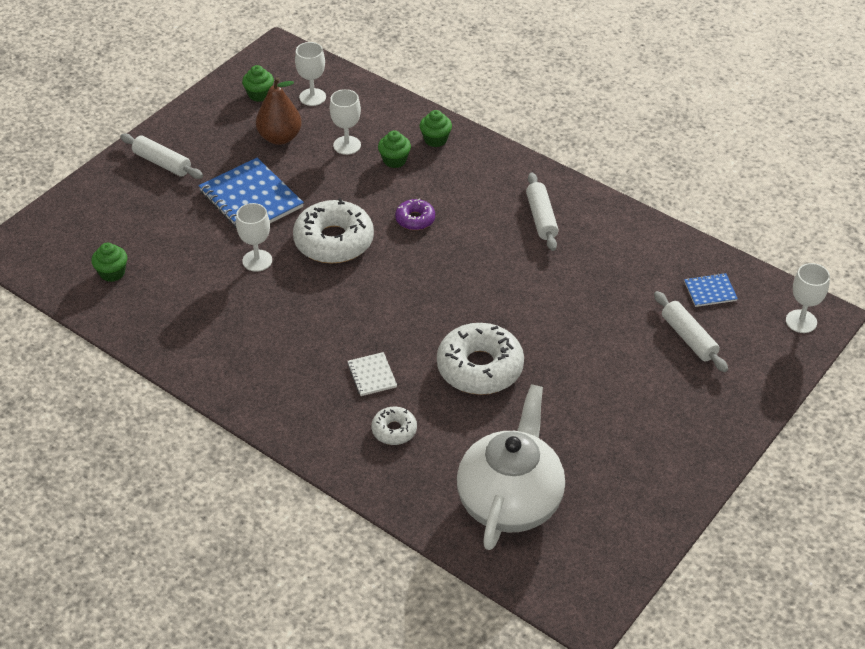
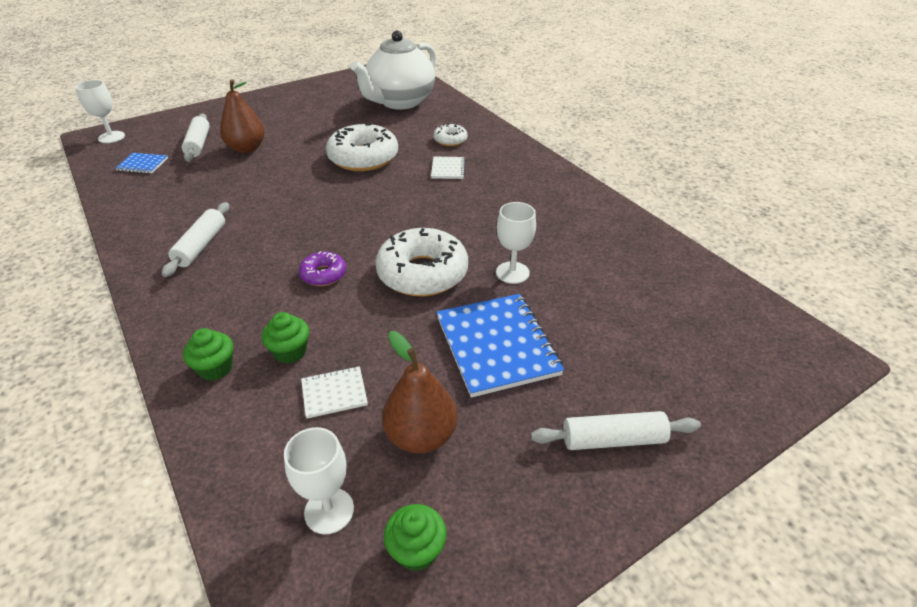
camera: 160 degrees left, 5 degrees down
green cupcake [91,243,127,282] -> none
white rolling pin [120,134,203,179] -> white rolling pin turned 60 degrees counterclockwise [531,411,701,450]
white goblet [330,89,361,155] -> white notebook [301,366,368,419]
none -> brown pear [220,79,265,153]

